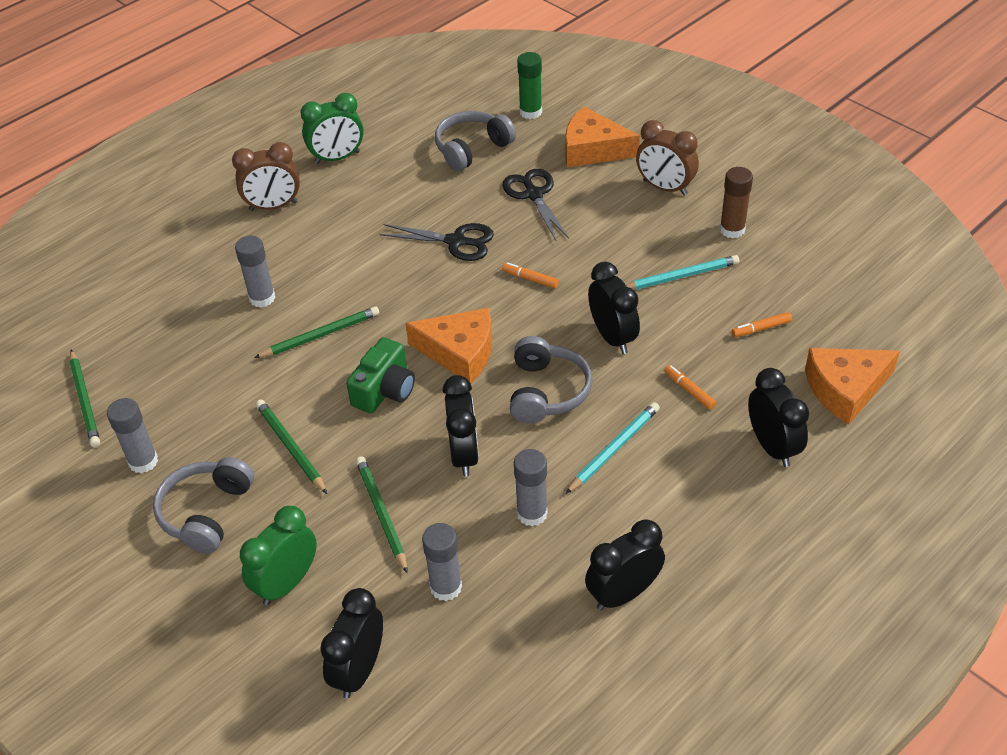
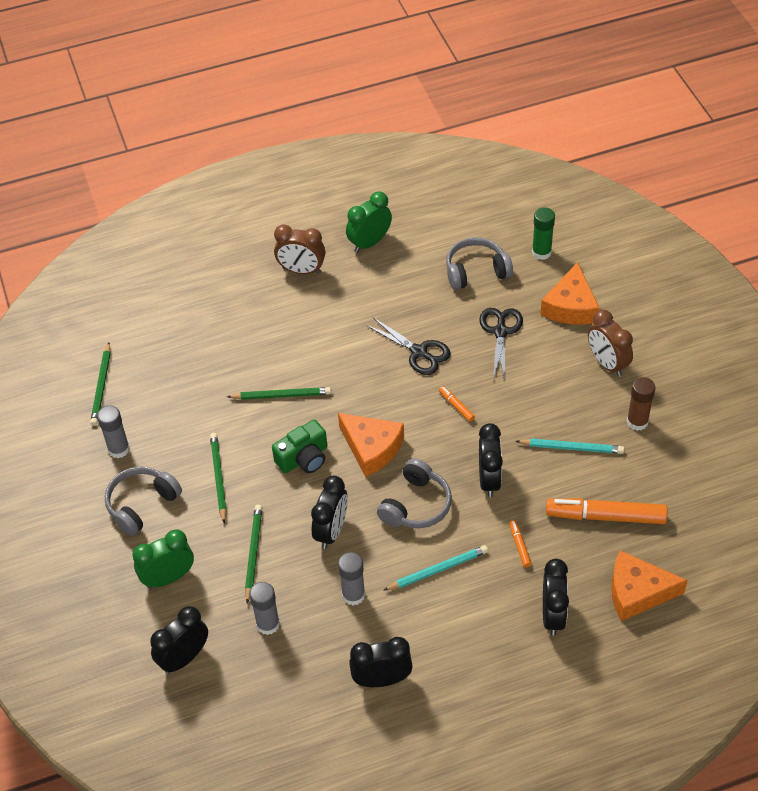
camera: 25 degrees right, 5 degrees up
grey glue stick [235,236,275,307] -> none
green clock [300,93,364,164] -> green clock turned 135 degrees clockwise [346,192,392,253]
orange cheese [565,107,640,167] -> orange cheese turned 120 degrees counterclockwise [540,262,600,325]
orange marker [732,312,792,337] -> orange marker [546,498,667,524], size x2.28

